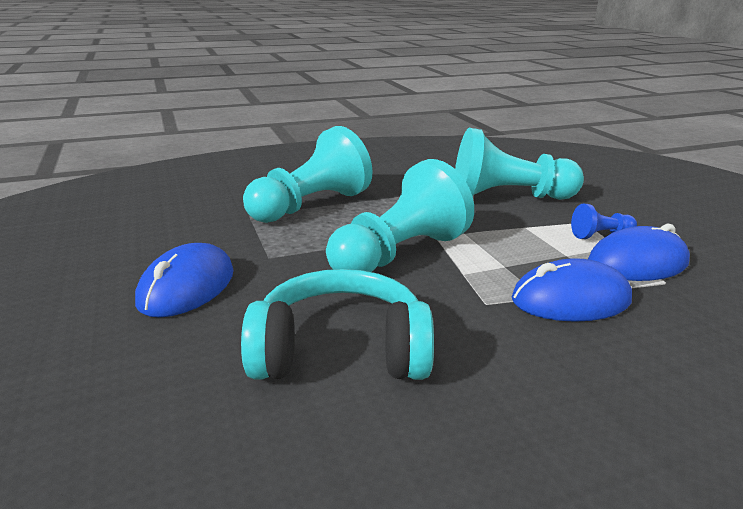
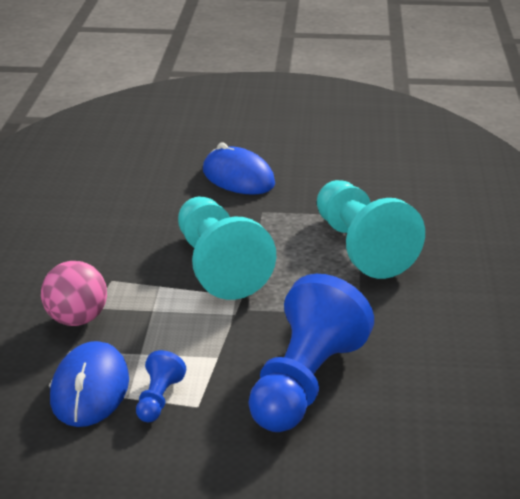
camera: 115 degrees right, 5 degrees up
turquoise headphones [241,269,434,380] -> none
turquoise pawn [455,128,584,200] -> blue pawn [248,274,374,432]
blue mouse [511,258,632,322] -> pink ball [41,261,107,326]

